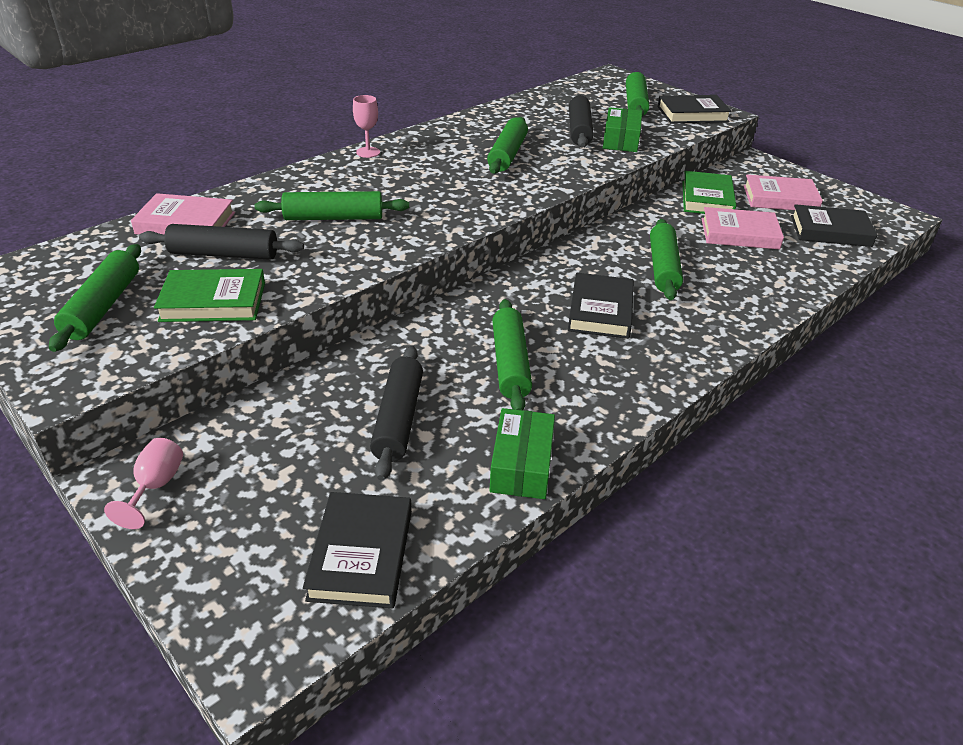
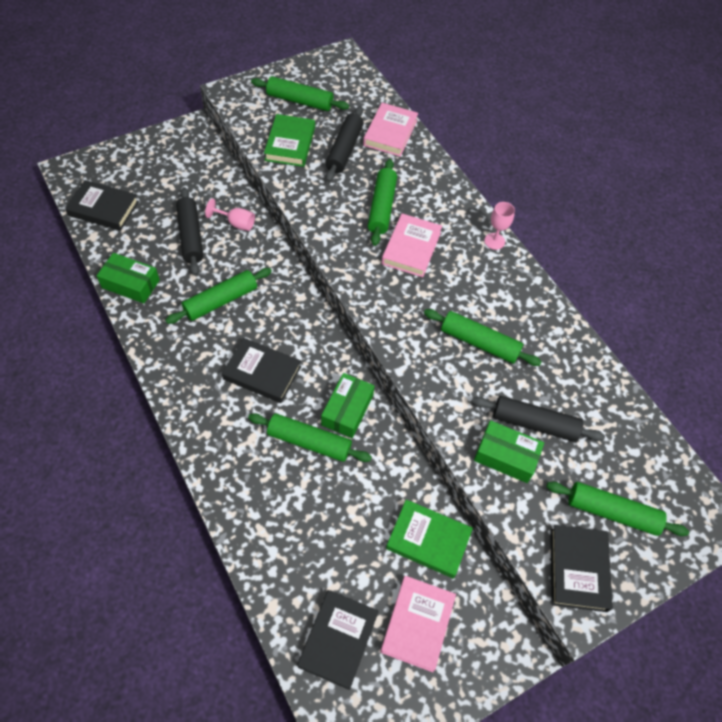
camera: 100 degrees right, 20 degrees up
pink goblet [104,438,183,529] -> pink goblet moved to [205,199,255,231]
black rolling pin [370,346,423,480] -> black rolling pin turned 60 degrees clockwise [176,187,203,275]
green rolling pin [492,299,532,411] -> green rolling pin turned 45 degrees counterclockwise [165,268,272,324]
pink book [701,207,784,250] -> pink book moved to [381,213,442,277]
none -> green box [321,373,374,438]

